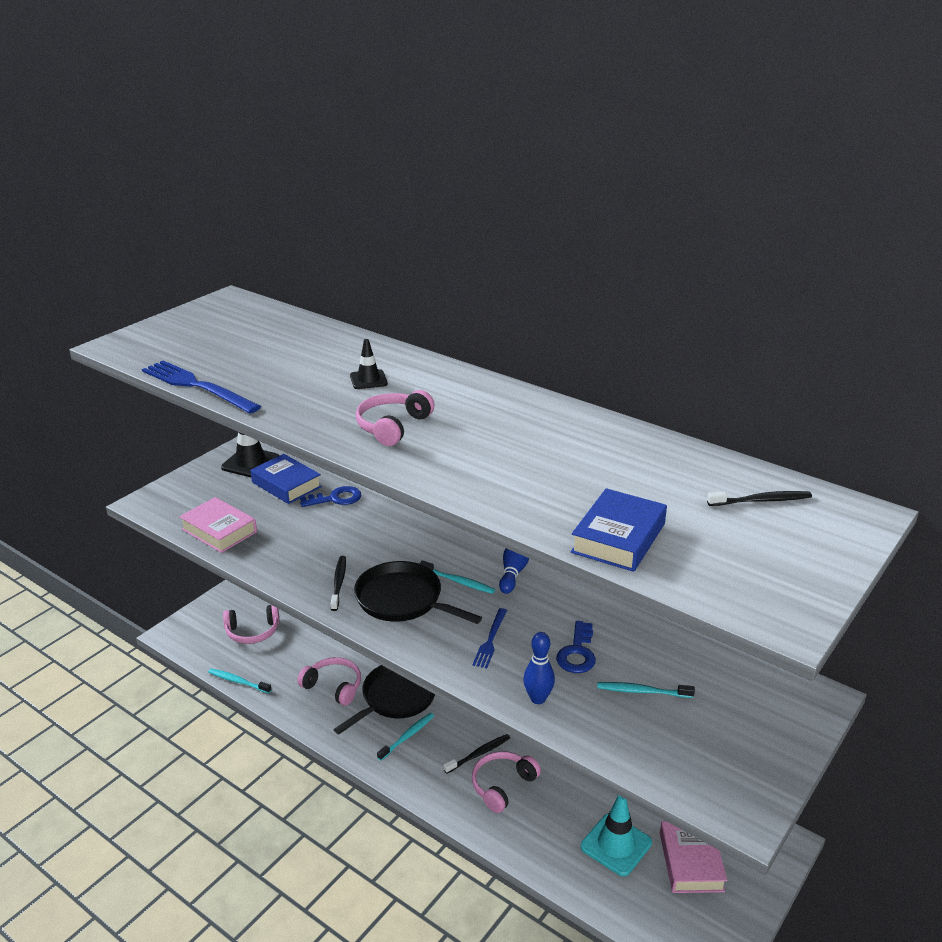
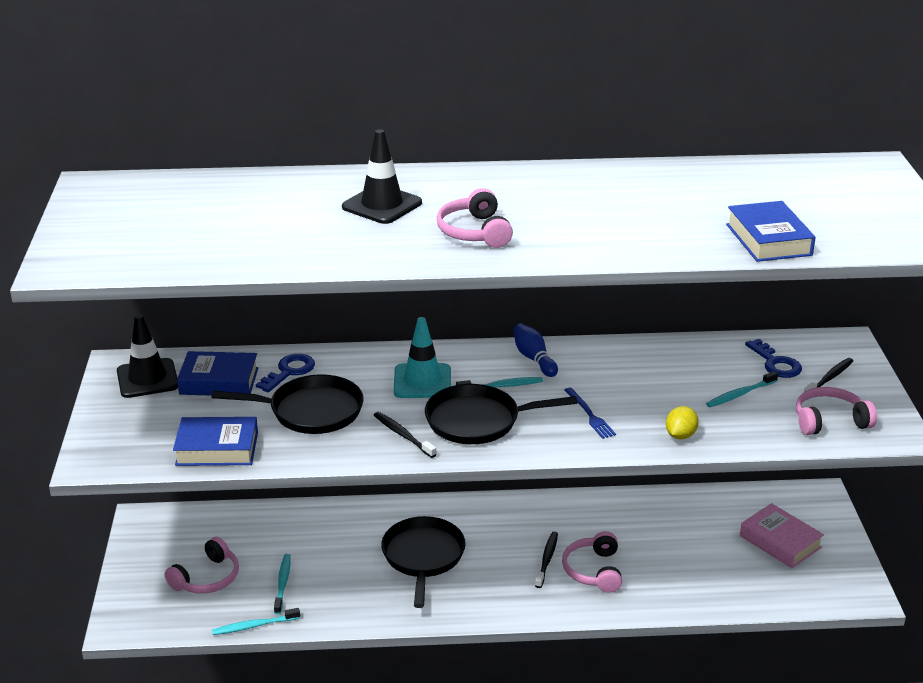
camera: 40 degrees left, 0 degrees up
blue fork [142,361,261,414] -> none
pink book [179,497,257,553] -> blue book [173,417,258,466]
pink headphones [297,657,361,706] -> pink headphones moved to [796,387,877,435]
black traffic cone [350,339,388,389] -> black traffic cone [342,129,422,224], size x1.66
turquoise toothbrush [377,713,434,761] -> turquoise toothbrush moved to [274,554,291,614]
blue bowling pin [523,632,555,704] -> yellow lemon [666,406,699,439]
blue key [556,621,596,673] -> blue key moved to [745,339,802,378]
turquoise traffic cone [581,795,652,876] -> turquoise traffic cone moved to [394,317,451,398]
black toothbrush [707,491,812,506] -> black toothbrush moved to [804,358,853,392]
none -> black pan [211,374,364,434]

